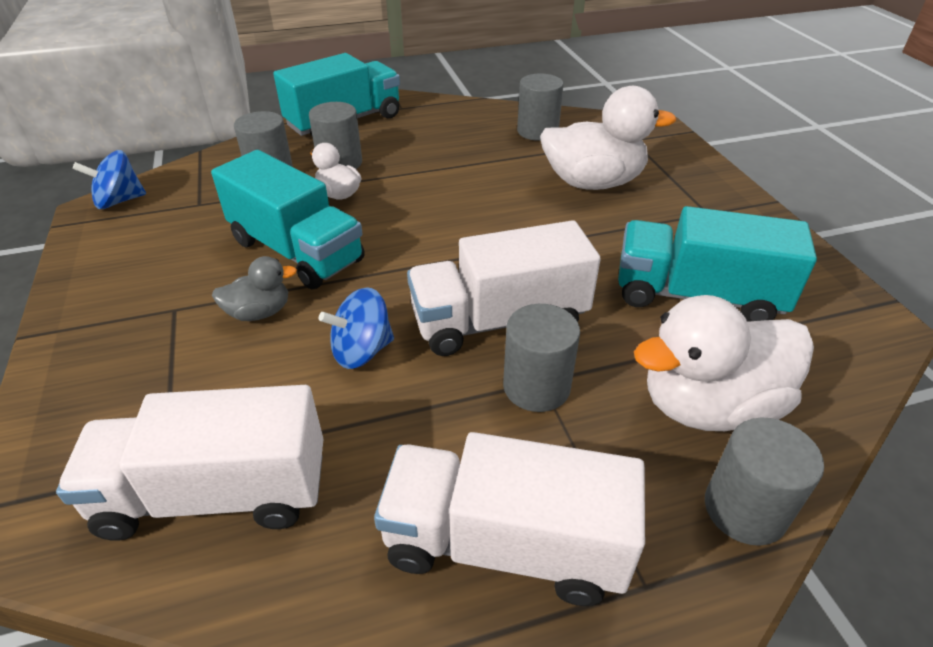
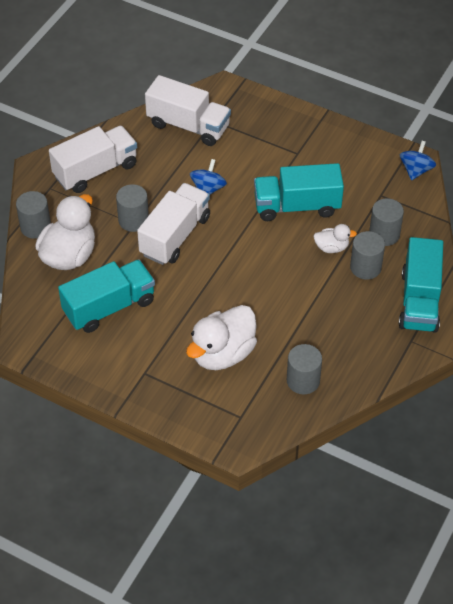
camera: 135 degrees right, 10 degrees up
white truck [56,385,323,541] -> white truck turned 75 degrees clockwise [145,75,231,146]
grey duck [212,256,297,321] -> none

